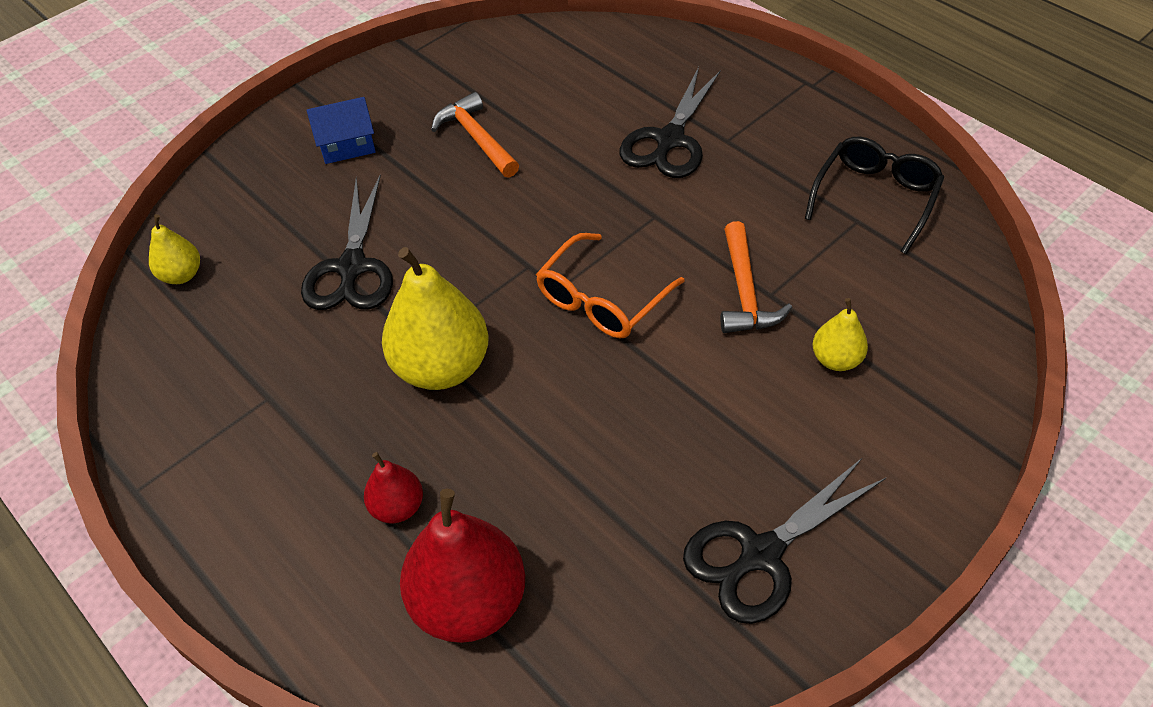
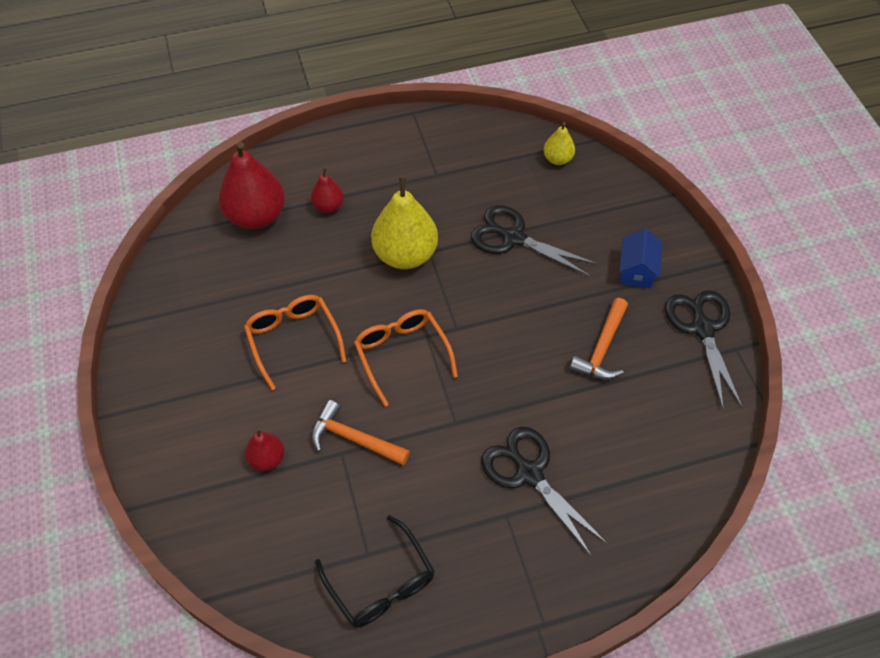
camera: 115 degrees right, 5 degrees up
orange hammer [431,92,519,178] -> orange hammer turned 120 degrees clockwise [570,298,628,380]
black scissors [683,457,887,624] -> black scissors moved to [665,290,743,410]
yellow pear [812,298,868,371] -> red pear [245,428,284,471]
none -> orange glasses [244,295,346,390]

